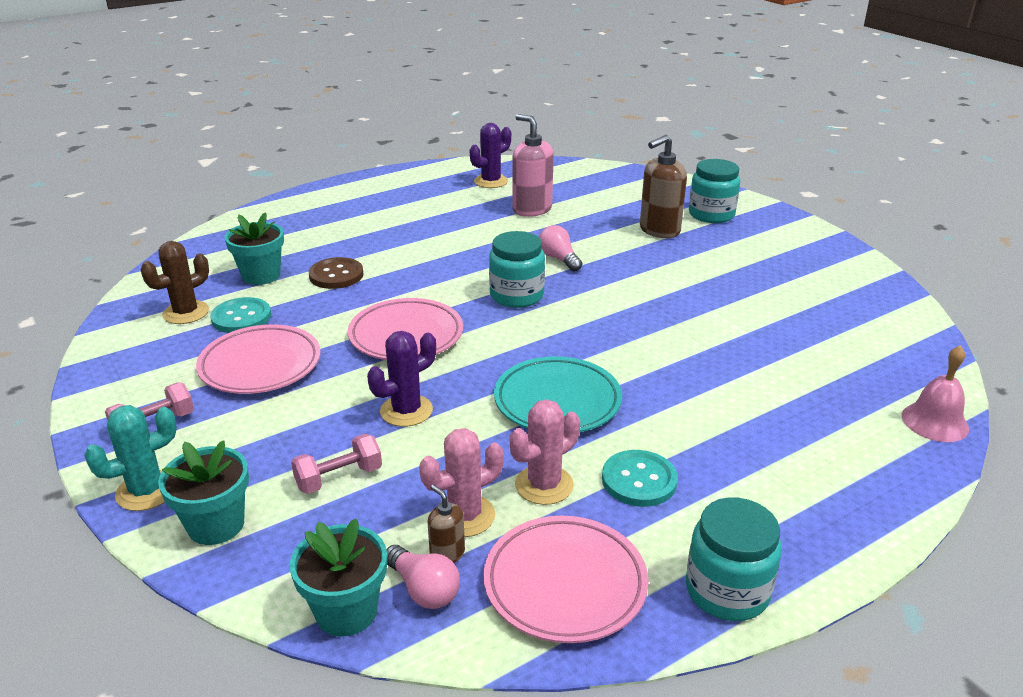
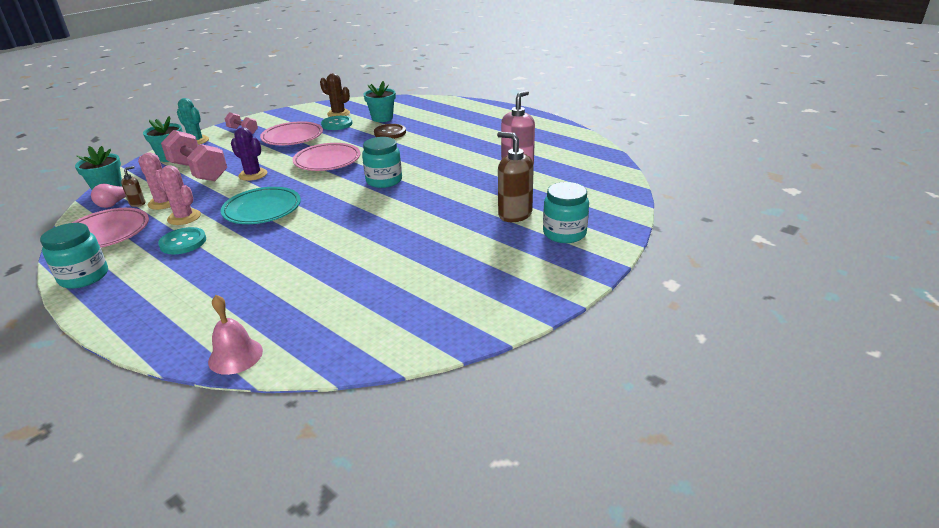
camera: 75 degrees right, 0 degrees up
pink dumbbell [291,434,382,494] -> pink dumbbell [161,130,227,181], size x1.88
purple cactus [470,123,511,188] -> none
pink light bulb [539,225,582,271] -> none

